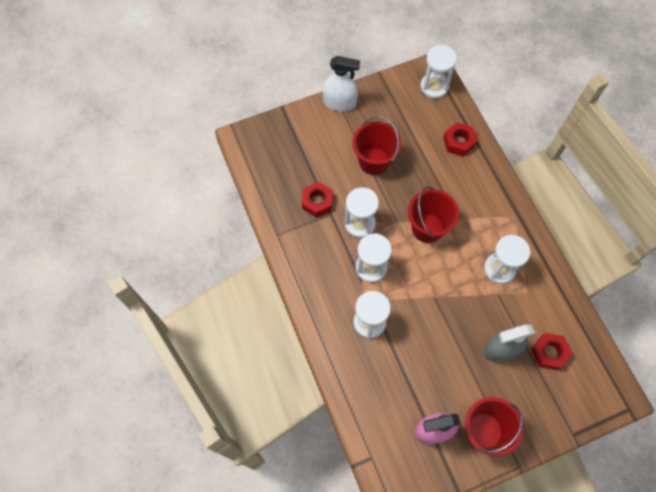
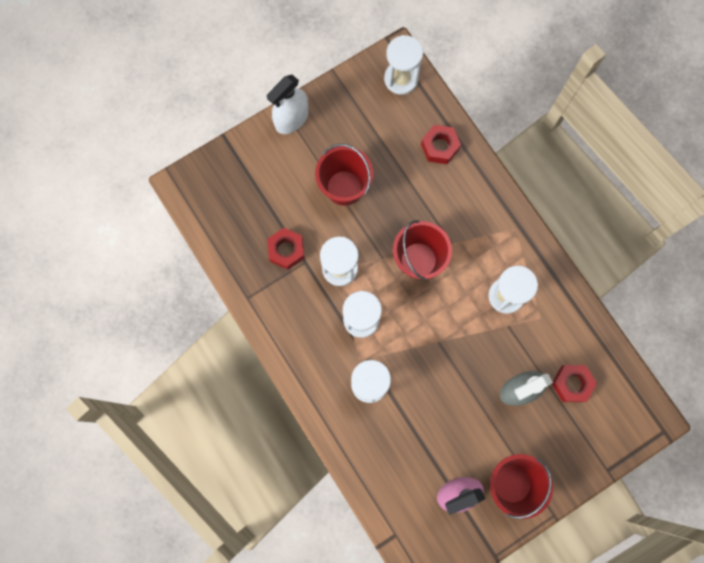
camera: 10 degrees left, 10 degrees up
white spray bottle [323,56,360,111] -> white spray bottle turned 135 degrees clockwise [267,74,309,134]

